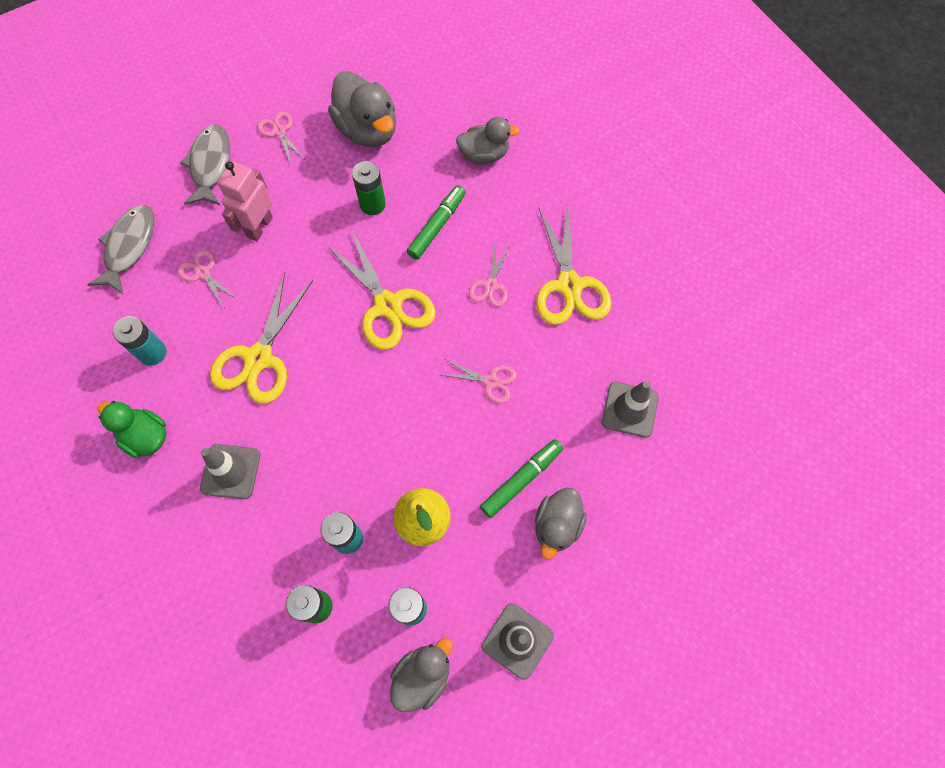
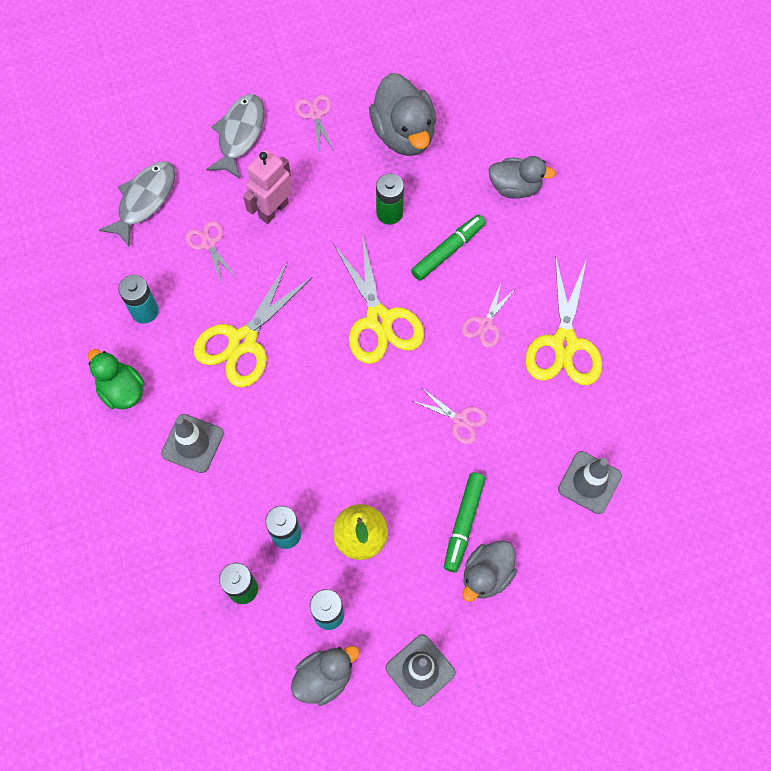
camera: 15 degrees right, 0 degrees up
green marker [480,439,563,518] -> green marker turned 135 degrees clockwise [444,472,485,572]

